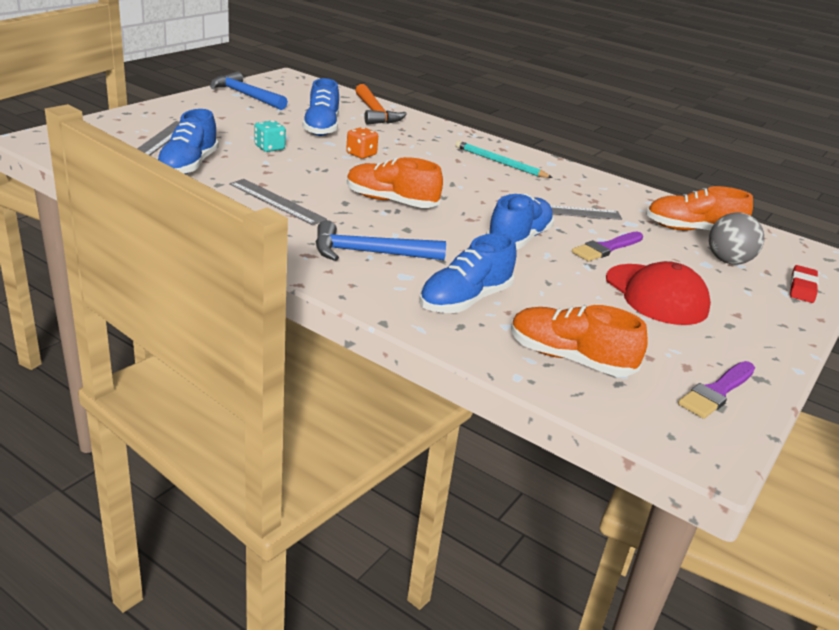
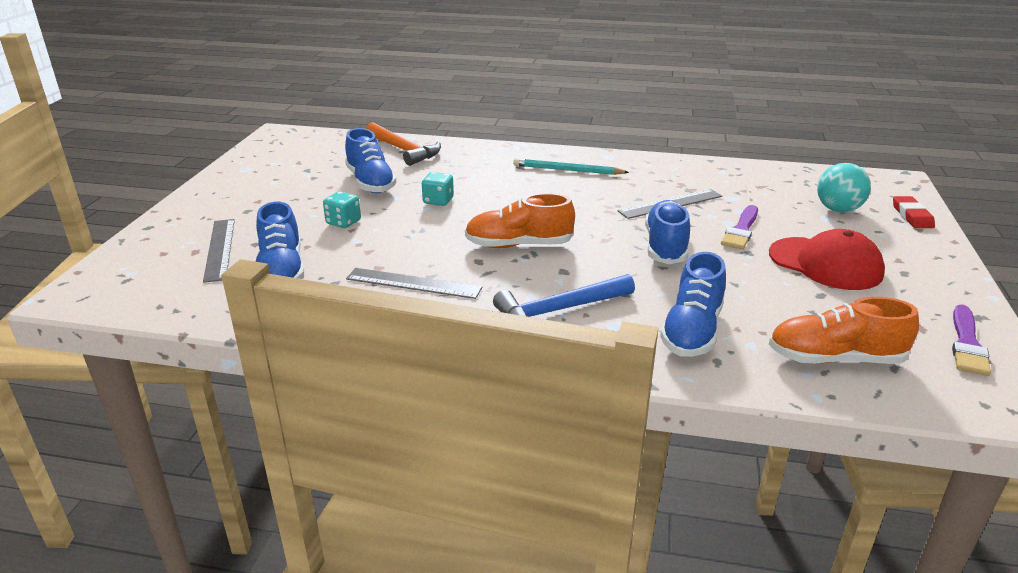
camera: 20 degrees left, 0 degrees up
blue hammer [210,71,288,110] -> none
orange dice [346,127,378,159] -> turquoise dice [422,172,454,206]
orange shoe [646,186,753,230] -> none
grey ball [709,213,764,264] -> turquoise ball [817,163,871,212]

